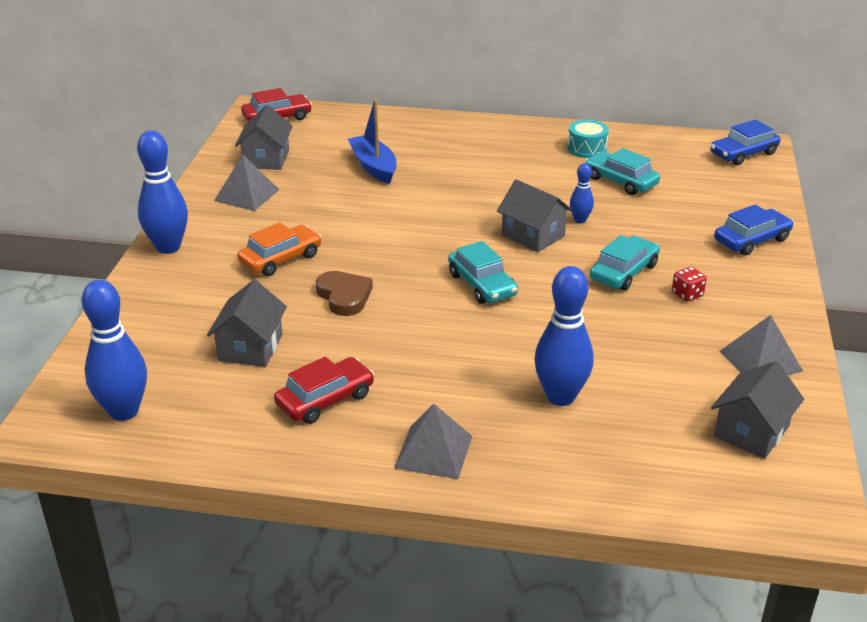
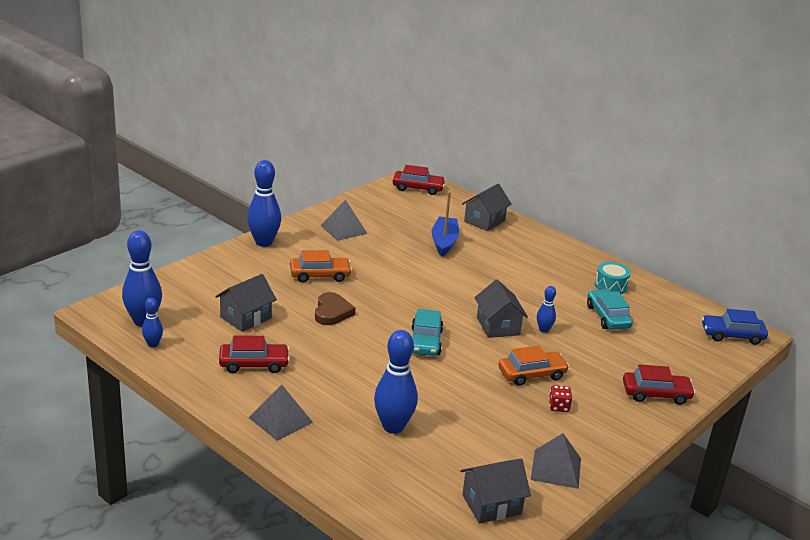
camera: 30 degrees right, 5 degrees down
grey house [235,105,293,170] -> grey house moved to [462,184,512,231]
turquoise car [590,235,660,291] -> orange car [498,346,569,386]
blue car [714,204,793,256] -> red car [623,364,695,405]
none -> blue bowling pin [142,298,163,348]

